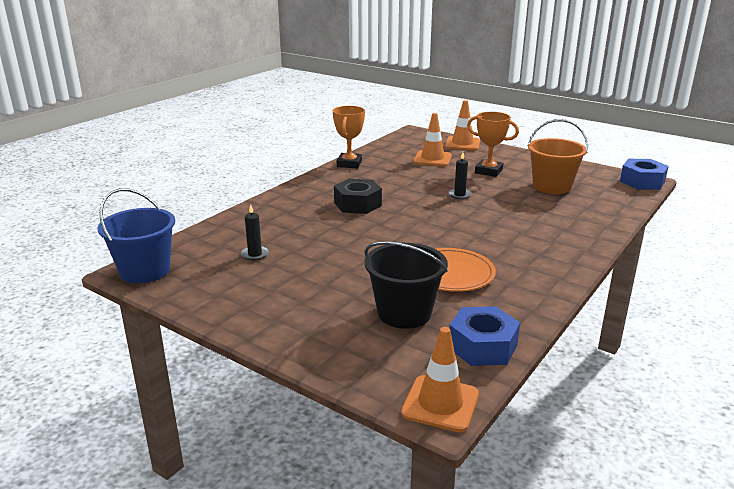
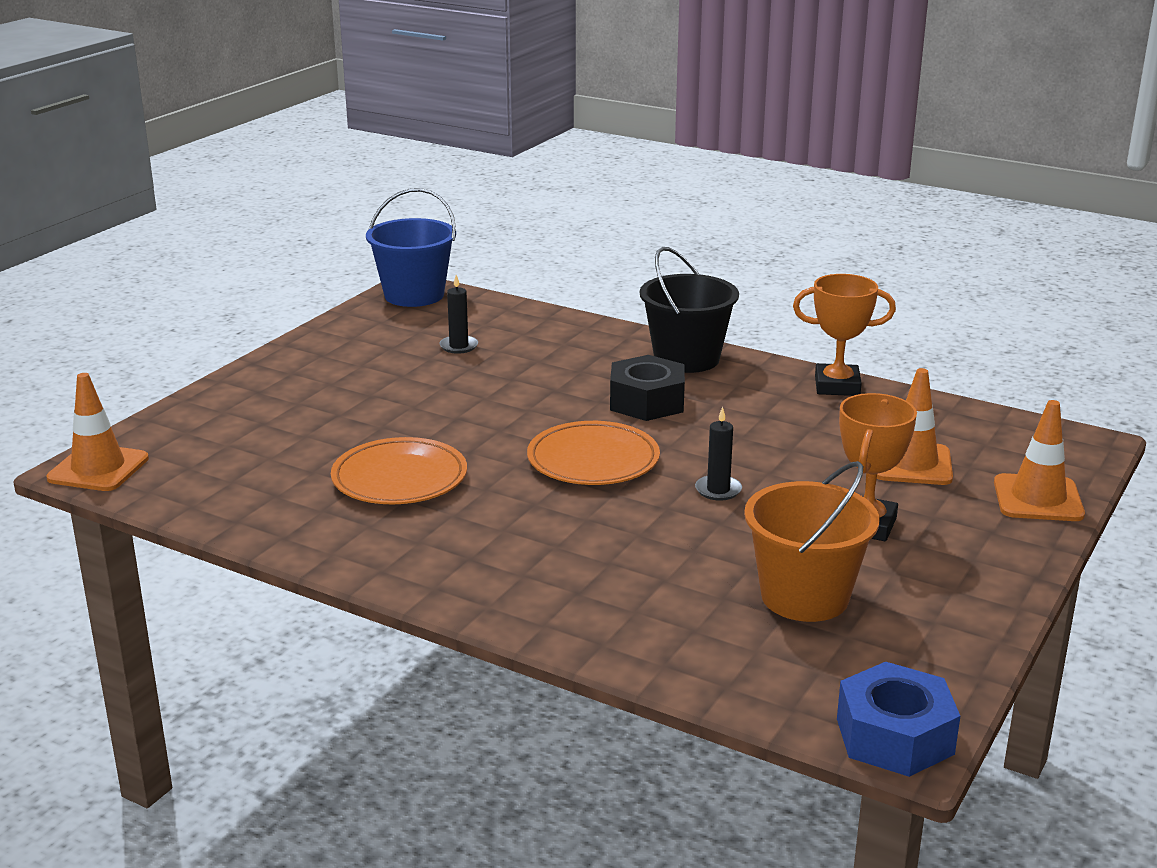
camera: 85 degrees right, 0 degrees up
black bucket [364,241,448,329] -> black bucket moved to [640,247,739,373]
blue nut [449,306,520,366] -> none
none -> orange plate [527,421,660,485]

